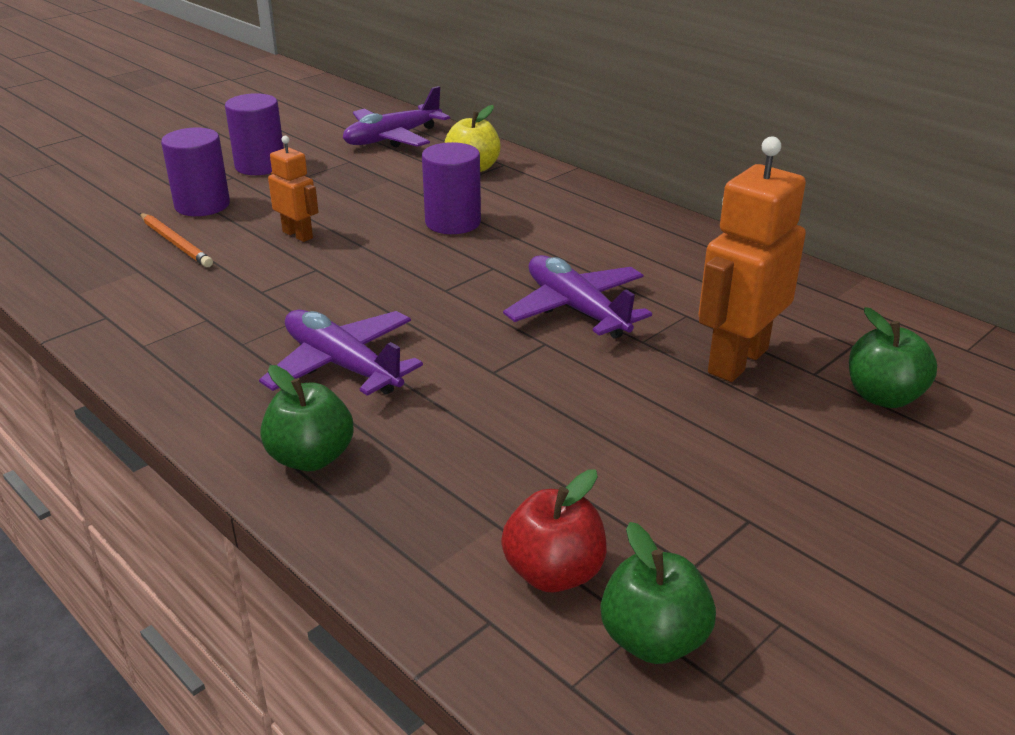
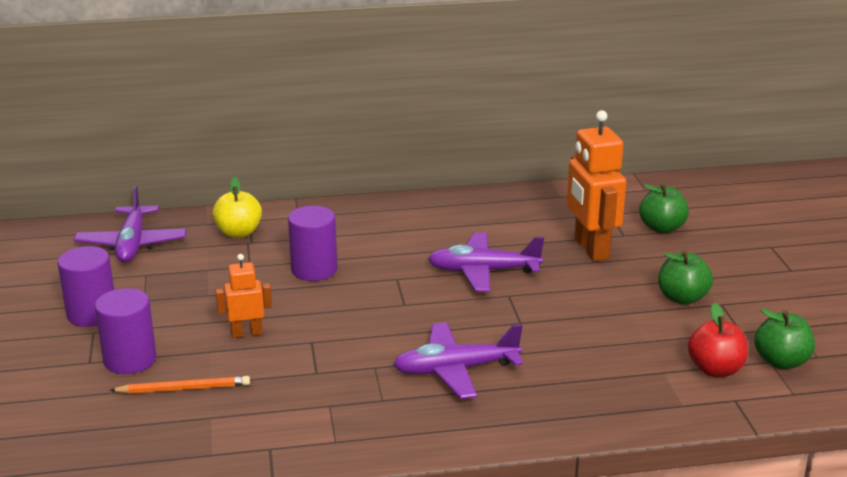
camera: 55 degrees left, 5 degrees down
green apple [260,365,354,471] -> green apple moved to [658,250,713,305]

